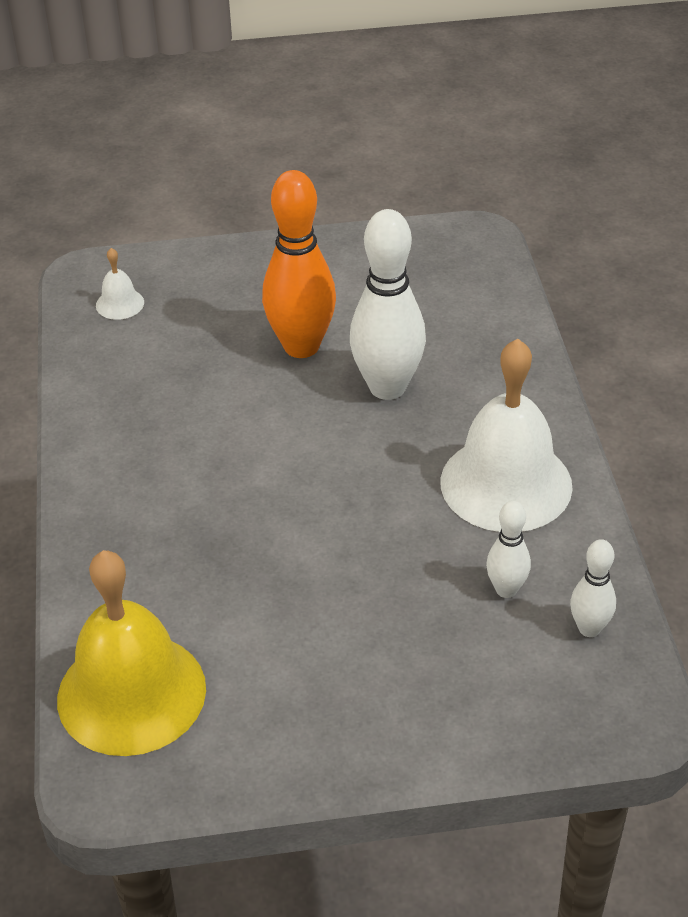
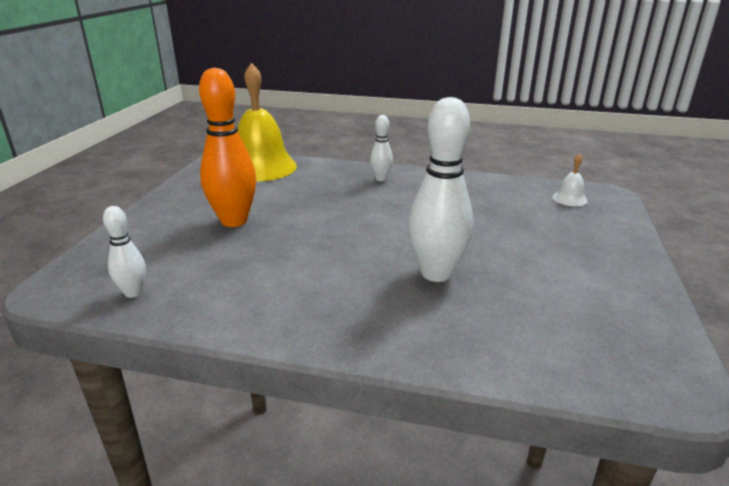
camera: 110 degrees right, 15 degrees down
orange bowling pin [262,170,336,358] -> orange bowling pin moved to [199,68,256,227]
white bell [441,339,573,532] -> none
white bowling pin [486,501,531,598] -> white bowling pin moved to [370,115,393,181]

